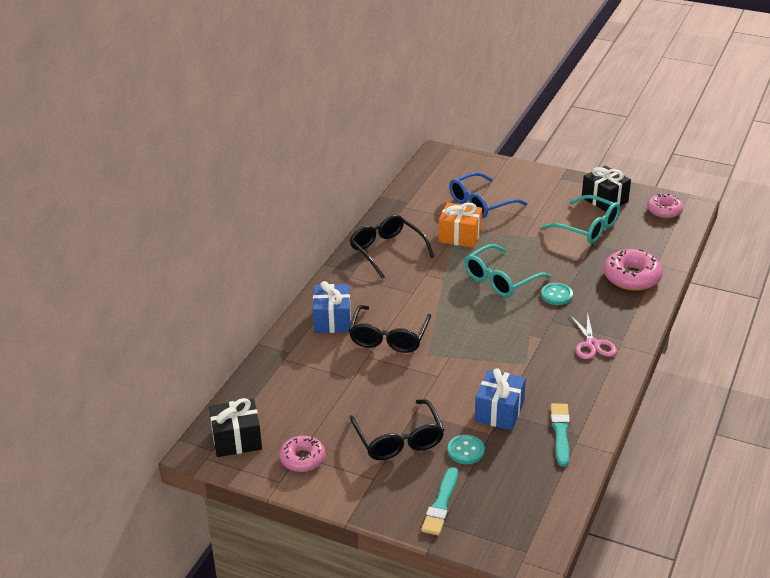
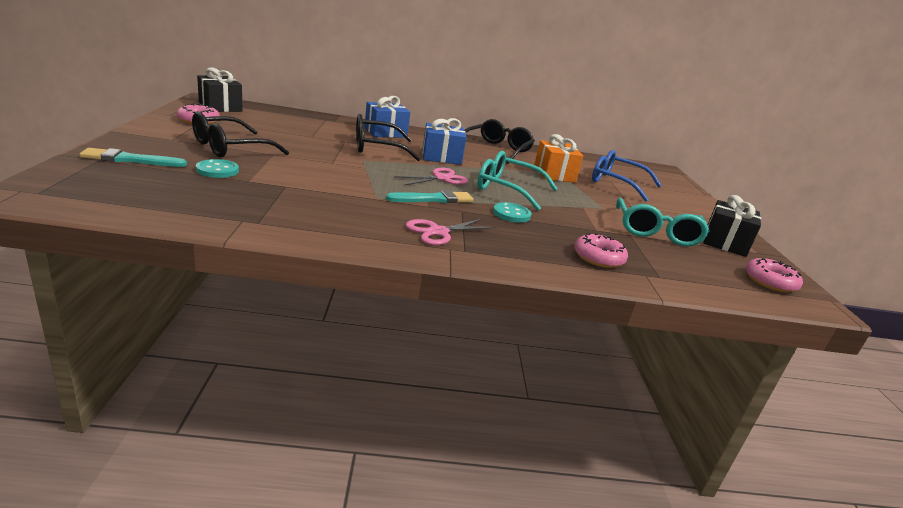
camera: 60 degrees right, 10 degrees down
blue gift [475,368,526,430] -> blue gift moved to [422,118,467,165]
turquoise brush [551,403,570,467] -> turquoise brush moved to [386,190,474,203]
pink donut [604,249,663,291] -> pink donut [574,233,628,268], size x0.66
none -> pink scissors [394,168,468,186]

